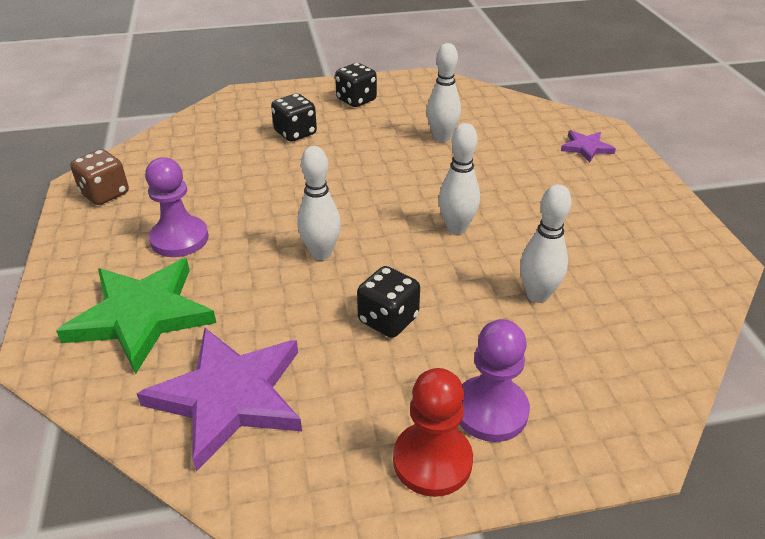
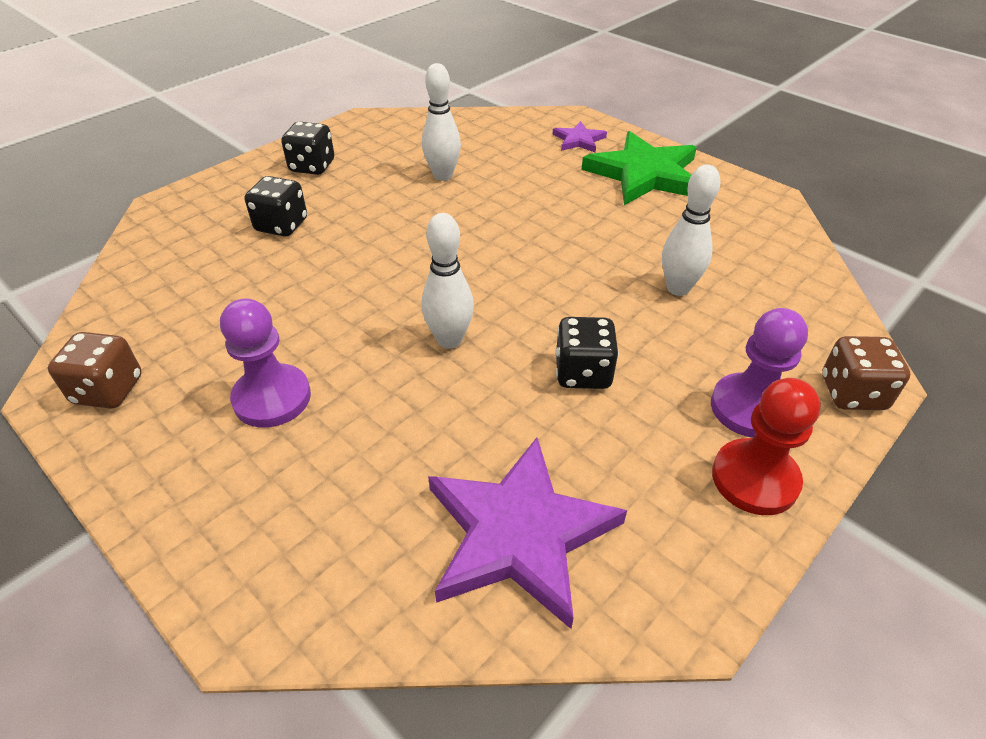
camera: 35 degrees left, 5 degrees up
green star [56,258,216,374] -> green star moved to [582,131,697,205]
white bowling pin [439,123,480,234] -> none
none -> brown dice [822,336,910,410]

